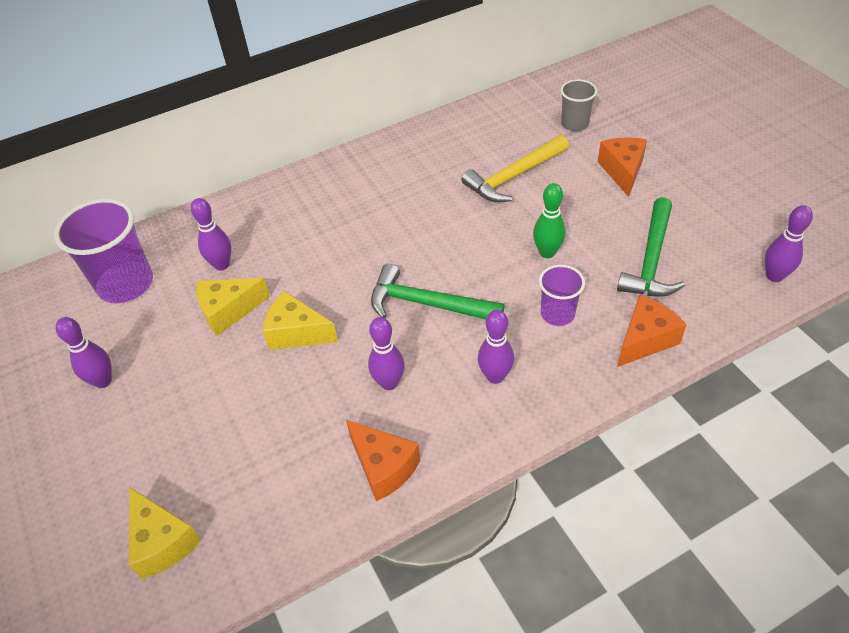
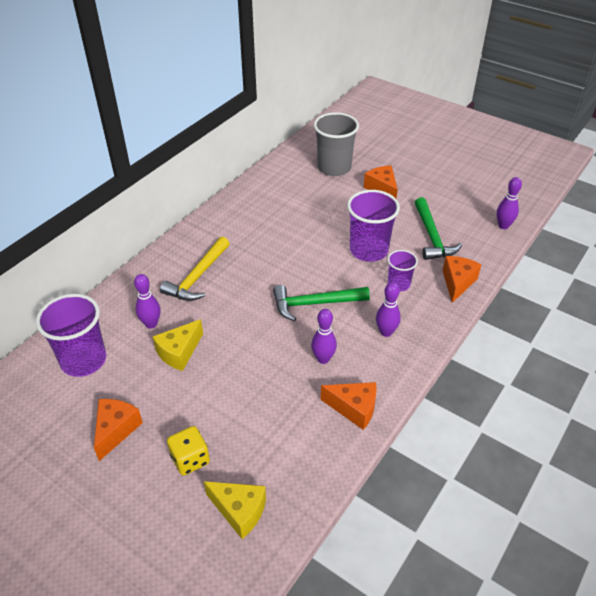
camera: 30 degrees left, 5 degrees down
purple bowling pin [55,317,112,388] -> orange cheese [94,399,143,461]
yellow cheese [263,291,338,350] -> none
yellow hammer [462,135,569,202] -> yellow hammer moved to [160,237,230,301]
green bowling pin [533,183,565,258] -> purple cup [347,190,400,262]
grey cup [561,79,597,131] -> grey cup [314,112,359,176], size x1.78
none -> yellow dice [167,426,210,476]

